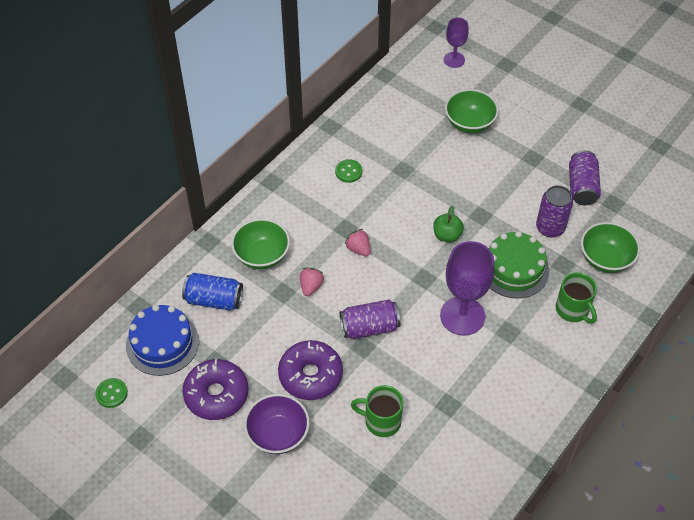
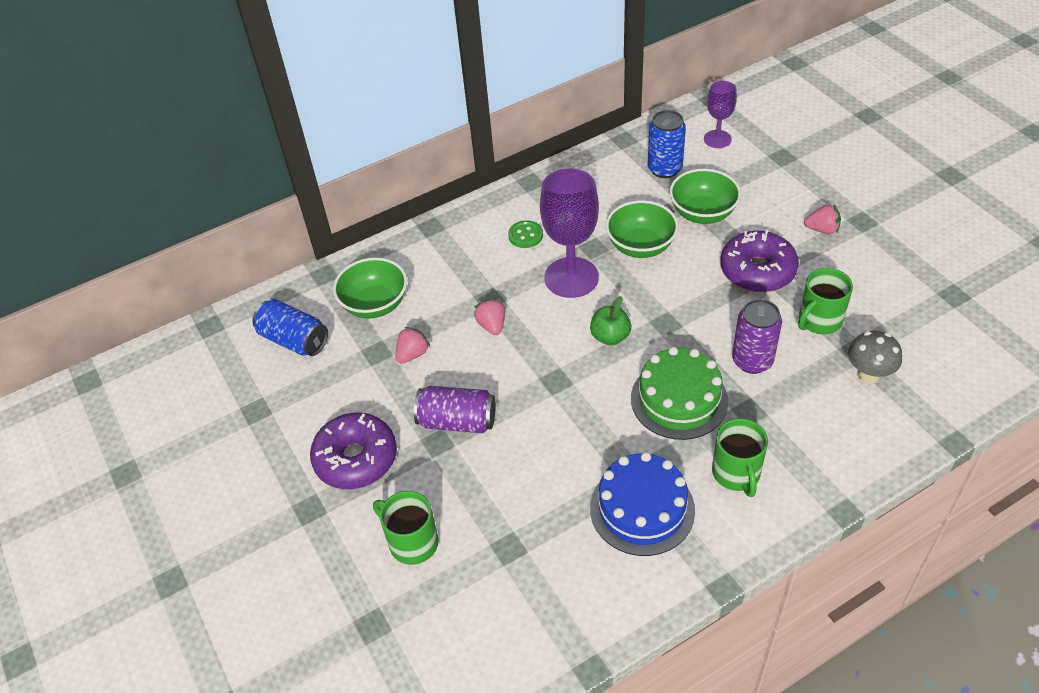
camera: 25 degrees right, 5 degrees down
green button [95,378,128,408] -> none
blue cake [126,305,199,376] -> blue cake moved to [590,452,695,556]
purple donut [182,359,248,420] -> purple donut moved to [720,229,799,292]
purple bowl [244,394,310,454] -> none
purple goblet [440,241,494,335] -> purple goblet moved to [540,168,599,298]
purple can [569,150,601,205] -> green mug [798,268,853,334]
green bowl [581,222,640,273] -> green bowl moved to [606,200,679,258]
none -> blue can [648,110,686,178]
none -> pink strawberry [804,204,841,234]
none -> grey mushroom [848,330,902,384]

